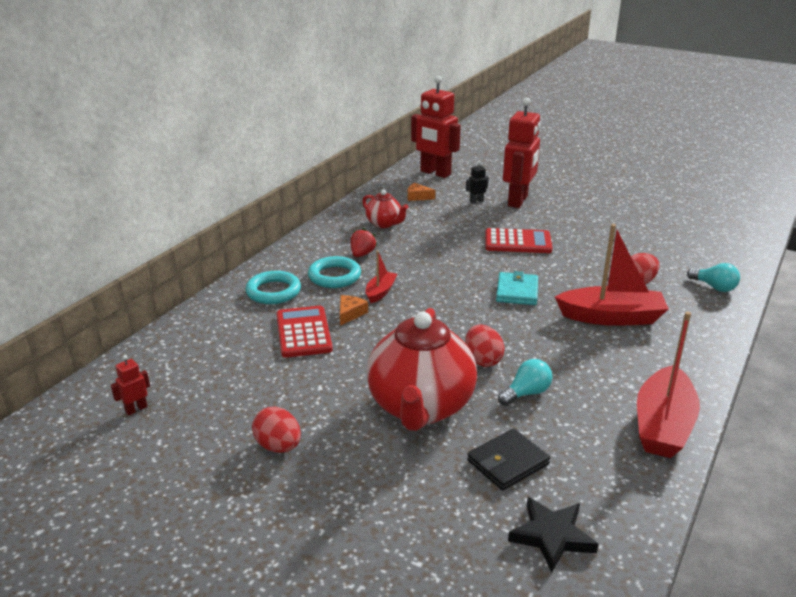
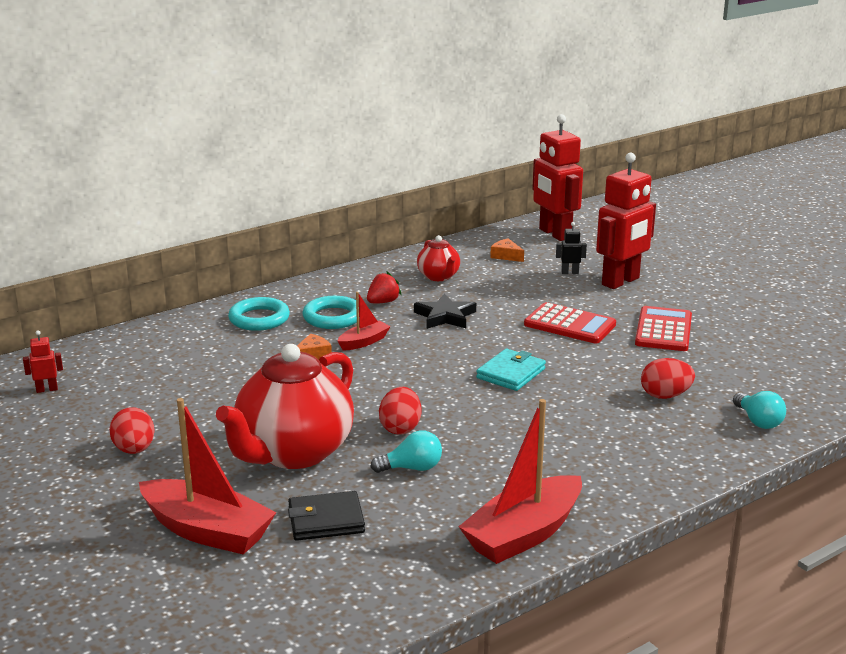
camera: 25 degrees right, 5 degrees down
red calculator [276,306,333,358] -> red calculator moved to [635,306,692,351]
black star [508,497,598,573] -> black star moved to [414,293,476,329]
red boat [555,224,669,326] -> red boat moved to [139,398,277,555]

